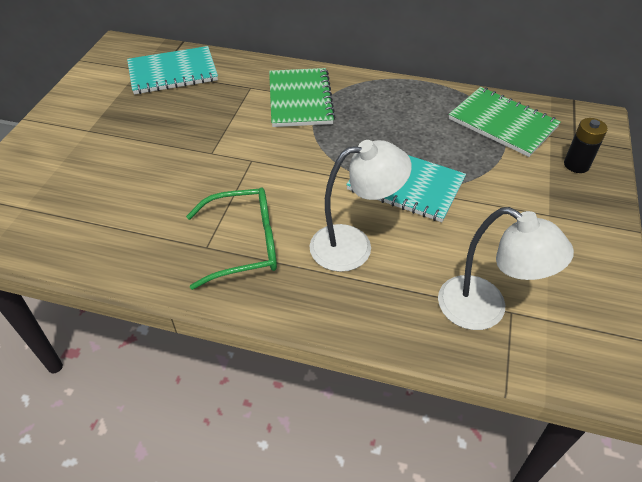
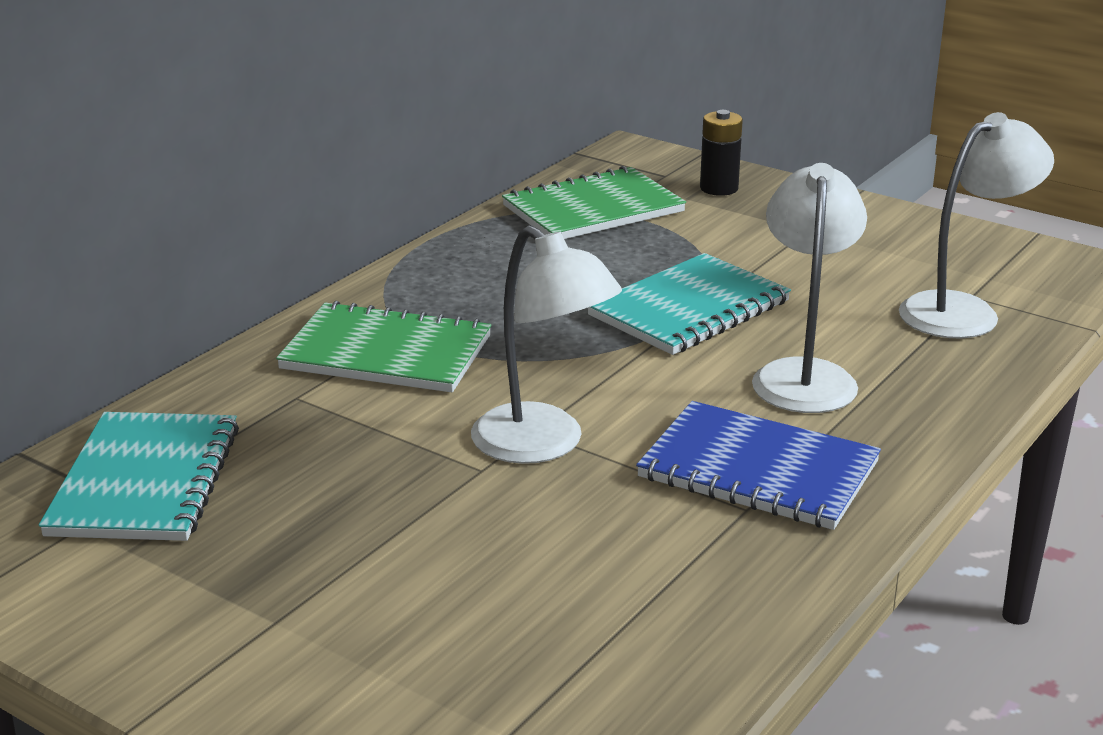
camera: 70 degrees left, 20 degrees down
green glasses [186,188,277,290] -> blue notebook [636,401,881,530]
none -> white lamp [471,225,622,464]

